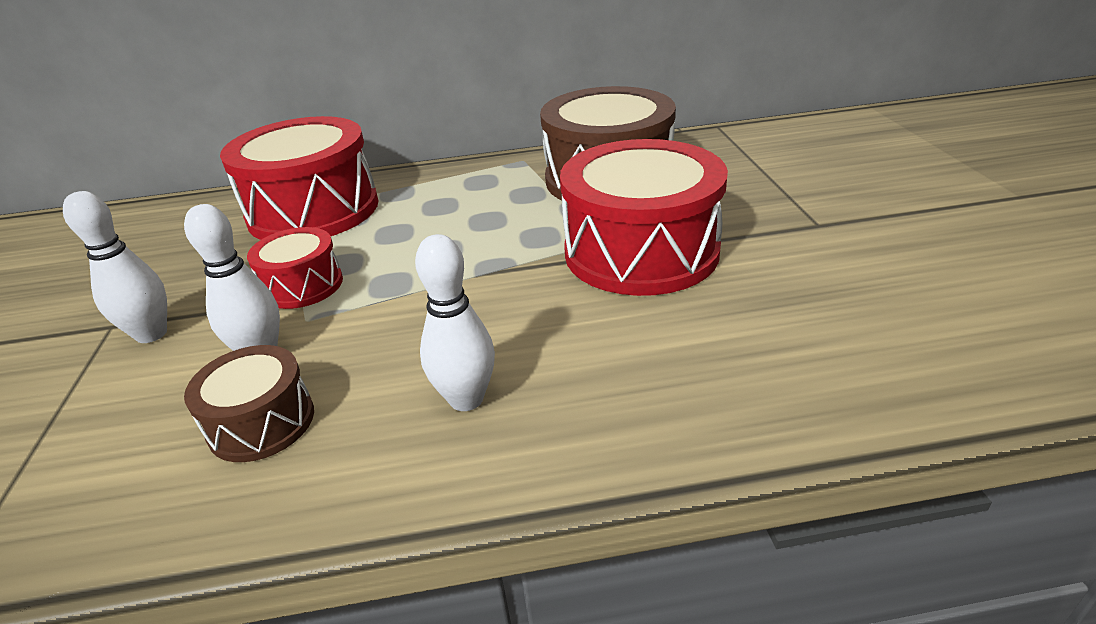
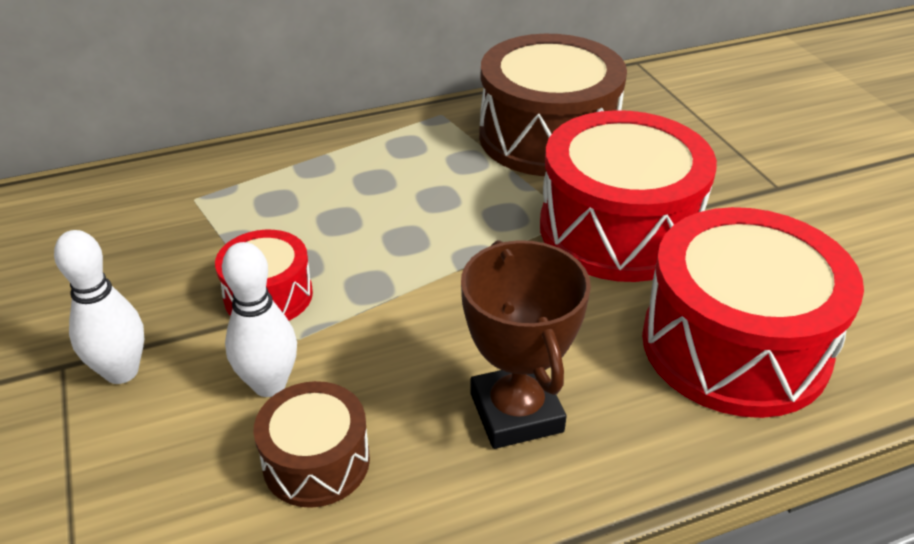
camera: 15 degrees left, 5 degrees up
red drum [220,116,378,240] -> red drum moved to [642,207,864,418]
white bowling pin [415,234,495,411] -> brown trophy [461,240,591,449]

